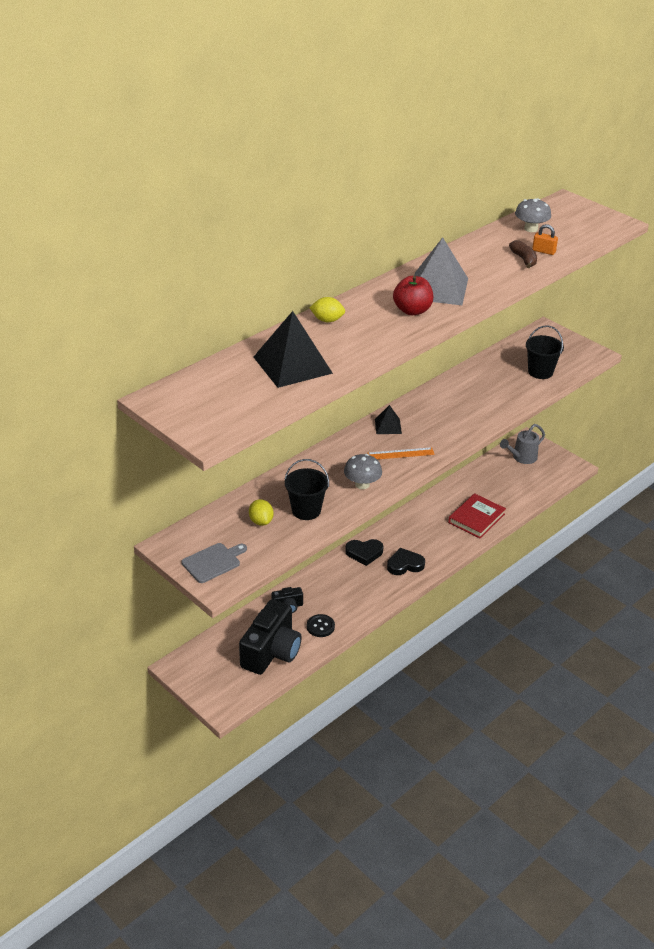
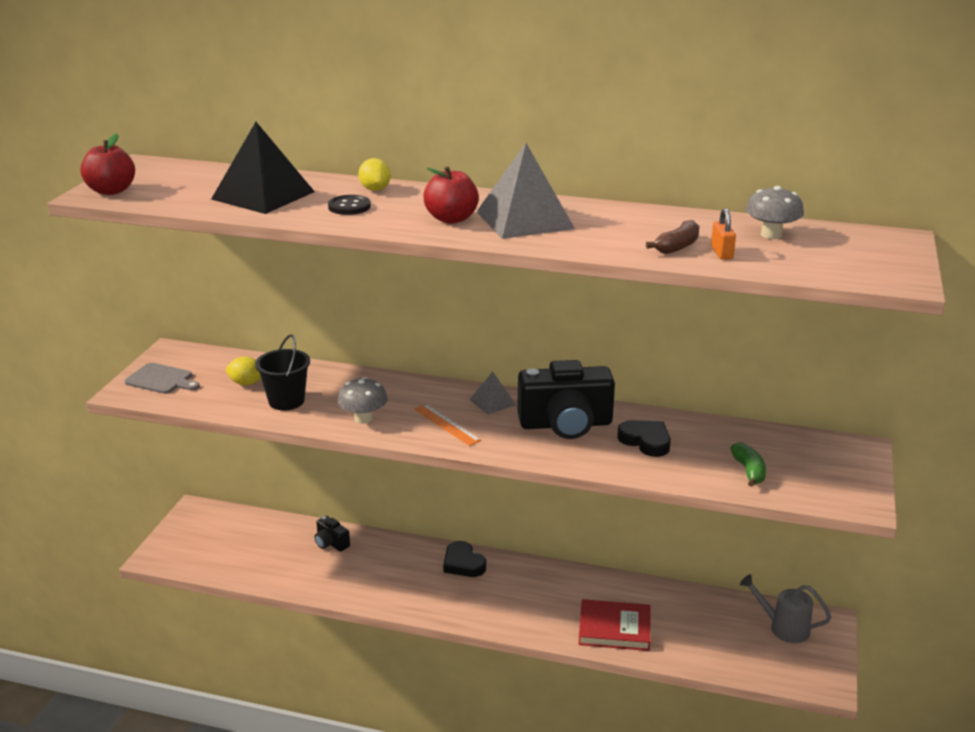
camera: 60 degrees right, 10 degrees down
black camera [239,600,302,675] -> black camera moved to [517,360,615,439]
yellow lemon [249,499,274,526] -> yellow lemon turned 60 degrees clockwise [226,356,261,385]
black button [307,614,335,637] -> black button moved to [328,195,371,215]
black pyramid [375,405,402,434] -> grey pyramid [469,371,516,414]
black heart [387,548,425,575] -> black heart moved to [617,420,671,457]
black bucket [526,325,564,379] -> green banana [730,442,766,487]
none -> red apple [80,133,135,195]

